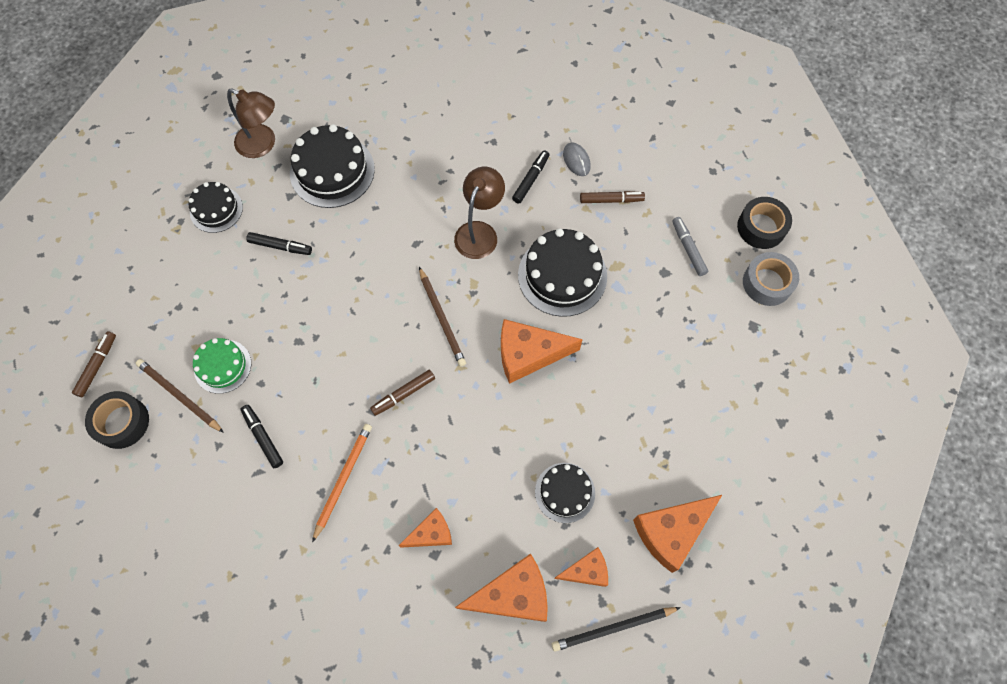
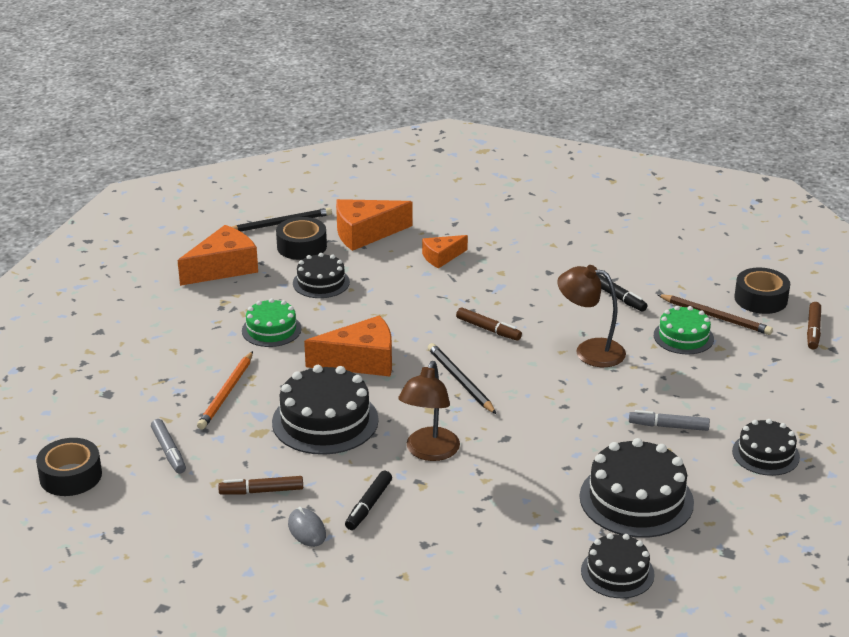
camera: 175 degrees right, 35 degrees down
brown lamp [227,88,275,158] -> brown lamp moved to [557,265,626,367]
black marker [246,232,312,255] -> grey marker [629,410,710,431]
orange pencil [312,424,372,542] -> orange pencil moved to [197,351,253,429]
brown marker [370,370,435,416] -> brown marker turned 75 degrees clockwise [456,307,522,341]
brown pencil [419,267,466,367] -> black pencil [428,343,496,414]
orange cheese [554,547,608,587] -> black tape [276,217,327,260]
grey tape [743,252,799,306] -> none
none -> green cake [242,298,302,347]
none -> black cake [581,533,655,598]

